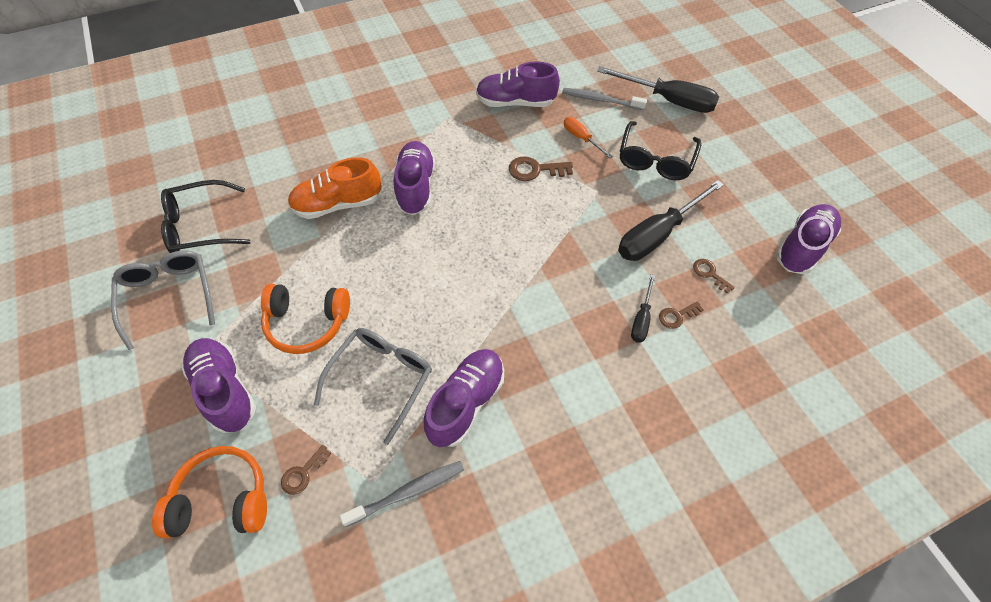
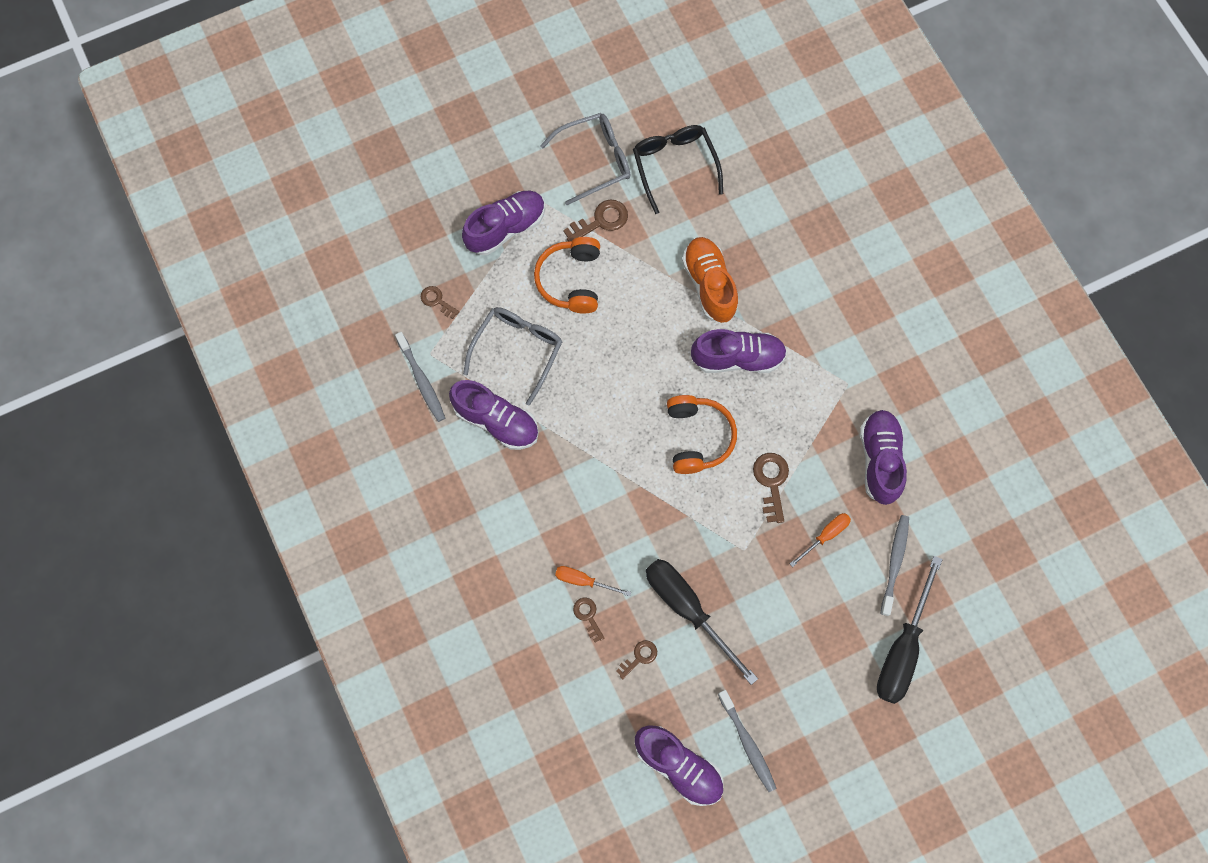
camera: 90 degrees right, 15 degrees up
orange headphones [152,446,267,538] -> orange headphones moved to [667,395,737,474]
grey glasses [314,328,432,445] -> grey glasses turned 90 degrees counterclockwise [463,307,562,406]
black glasses [620,121,701,180] -> none
black screwdriver [631,275,655,343] -> orange screwdriver [555,566,631,596]
none -> brown key [563,200,628,241]
none -> grey toothbrush [718,690,776,792]

